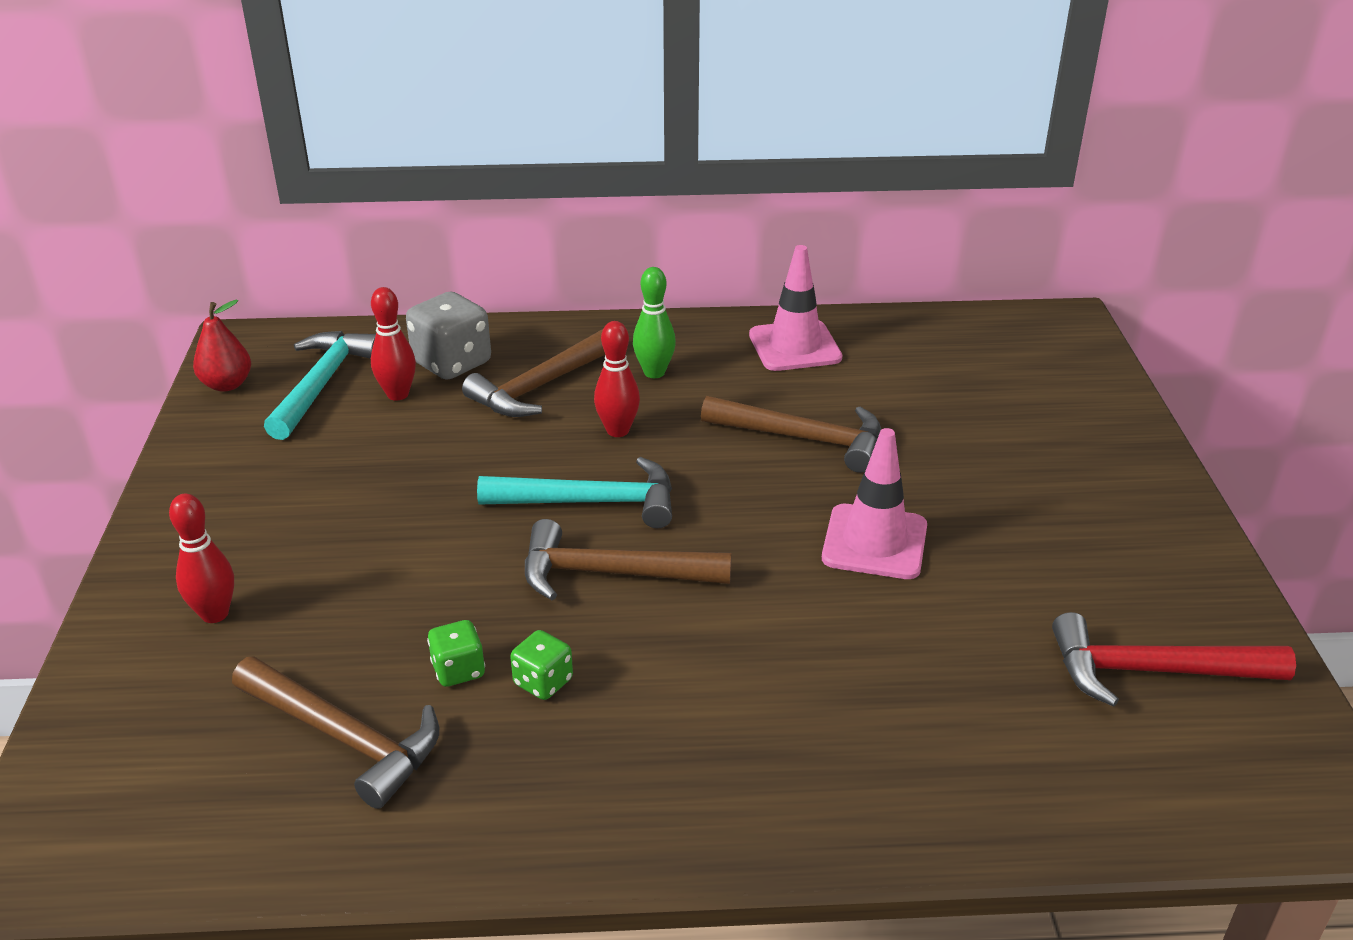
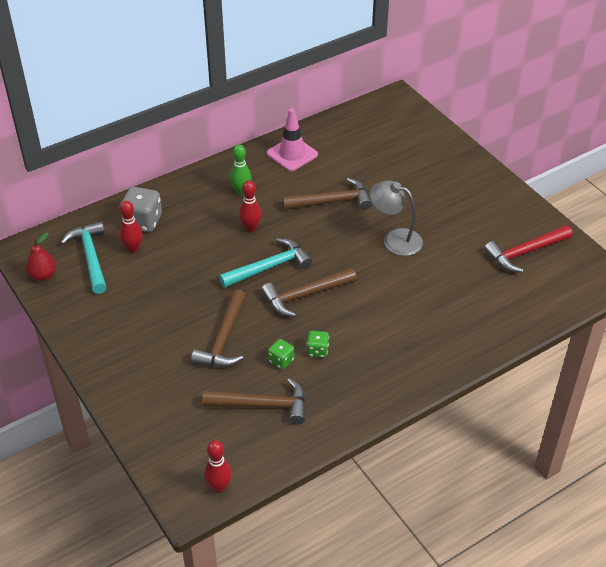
camera: 30 degrees left, 10 degrees up
red bowling pin [169,494,234,623] -> red bowling pin moved to [204,440,232,493]
brown hammer [462,329,605,417] -> brown hammer moved to [191,289,246,367]
pink traffic cone [822,428,927,579] -> grey lamp [370,180,423,256]

